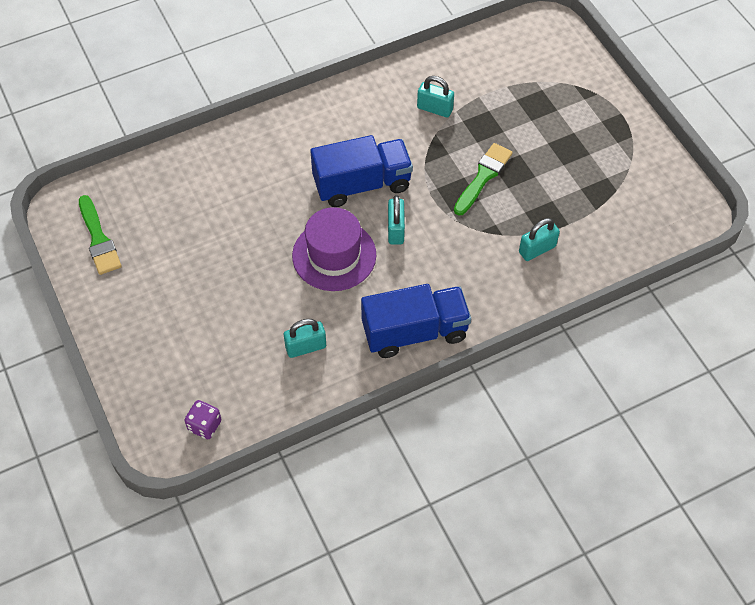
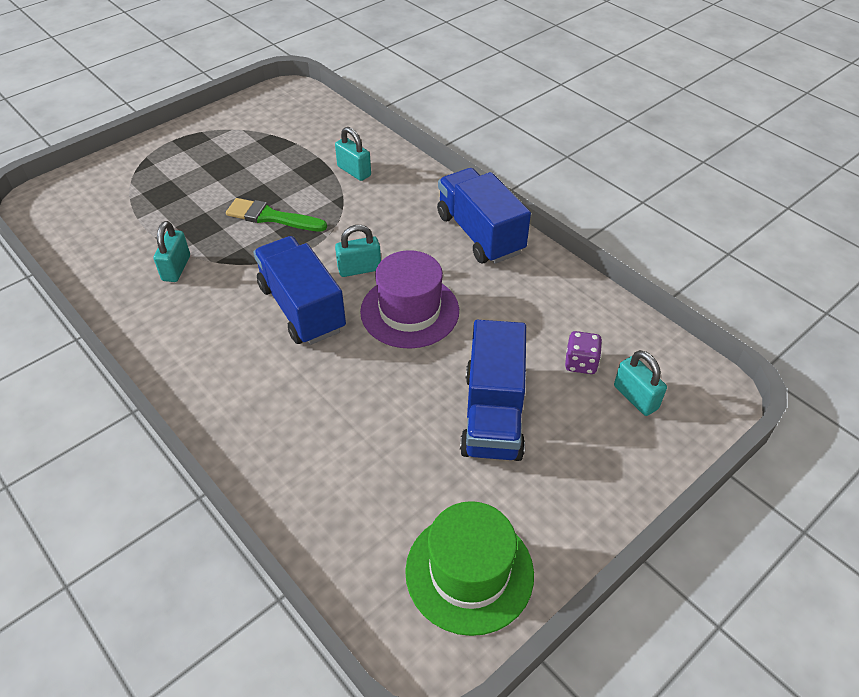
camera: 105 degrees left, 10 degrees down
green brush [79,195,122,275] -> green hat [405,501,534,636]
purple dice [184,400,221,439] -> purple dice moved to [565,331,602,374]
turquoise padlock [284,319,326,358] -> turquoise padlock moved to [614,350,667,416]
none -> blue truck [460,320,526,461]

